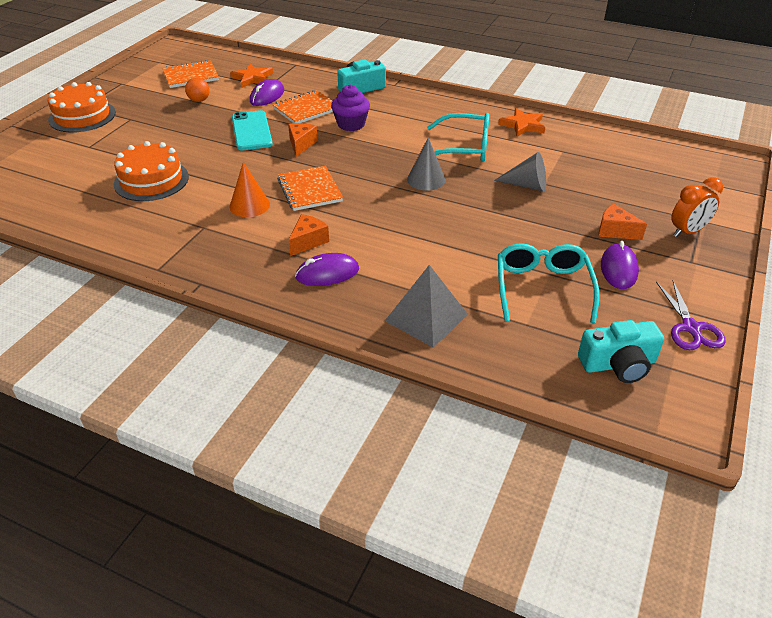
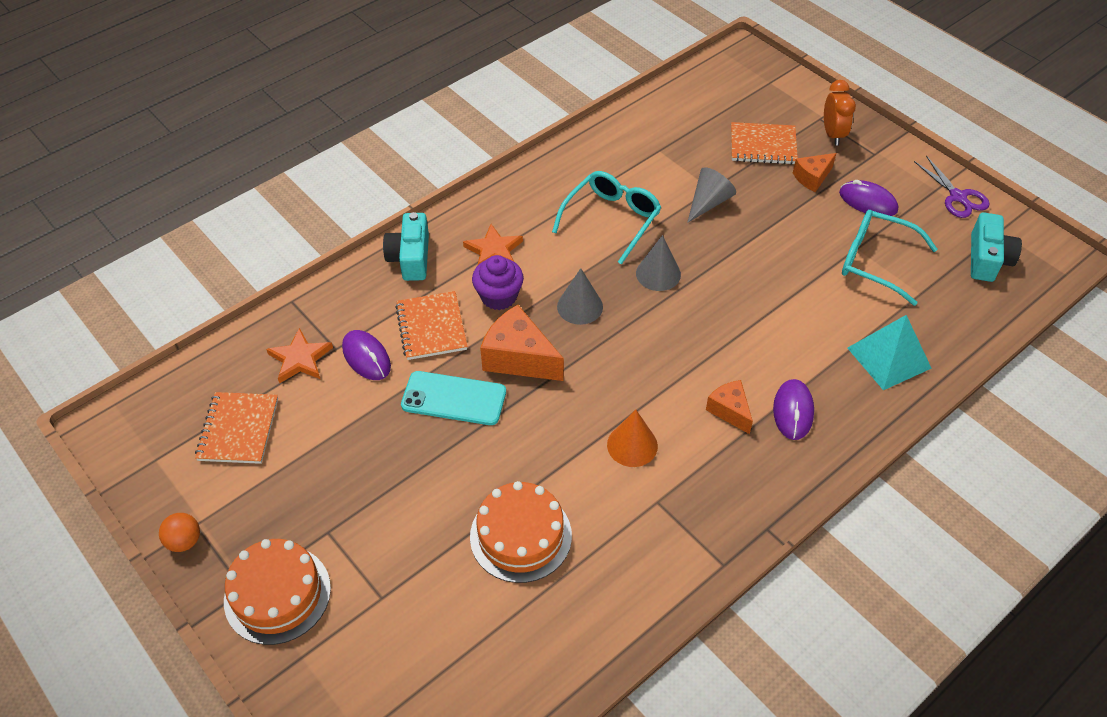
camera: 65 degrees left, 10 degrees up
orange ball [185,77,210,102] -> orange ball moved to [159,513,200,552]
orange notebook [278,166,343,211] -> orange notebook moved to [731,122,798,165]
orange cheese [288,123,318,157] -> orange cheese [480,305,564,381], size x1.69
grey pyramid [385,265,468,347] -> turquoise pyramid [848,315,932,390]
orange star [498,108,545,137] -> orange star moved to [463,224,523,266]
purple scissors [656,281,726,350] -> purple scissors turned 45 degrees clockwise [914,156,989,218]
none -> grey cone [557,268,603,325]

